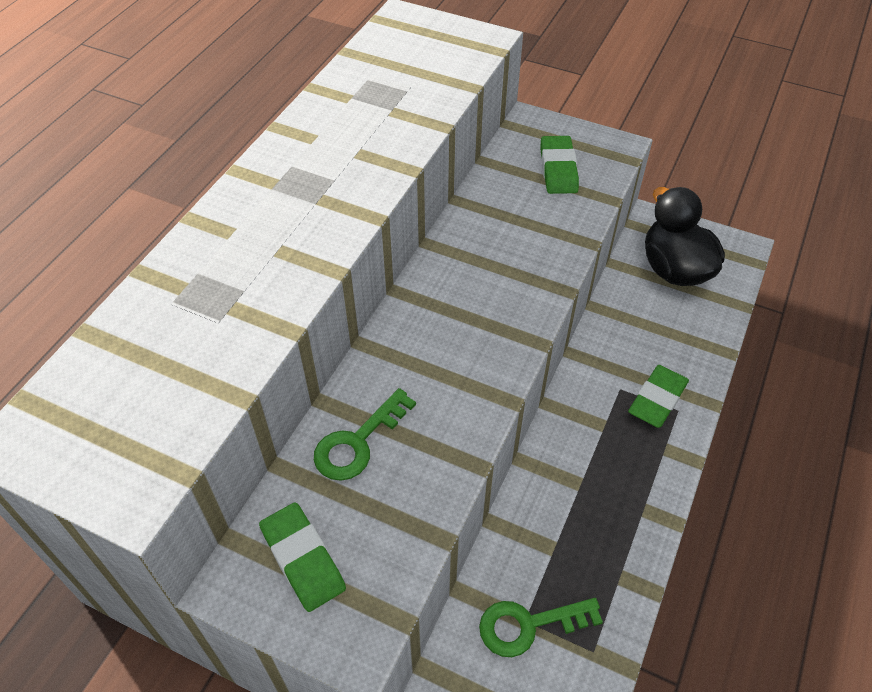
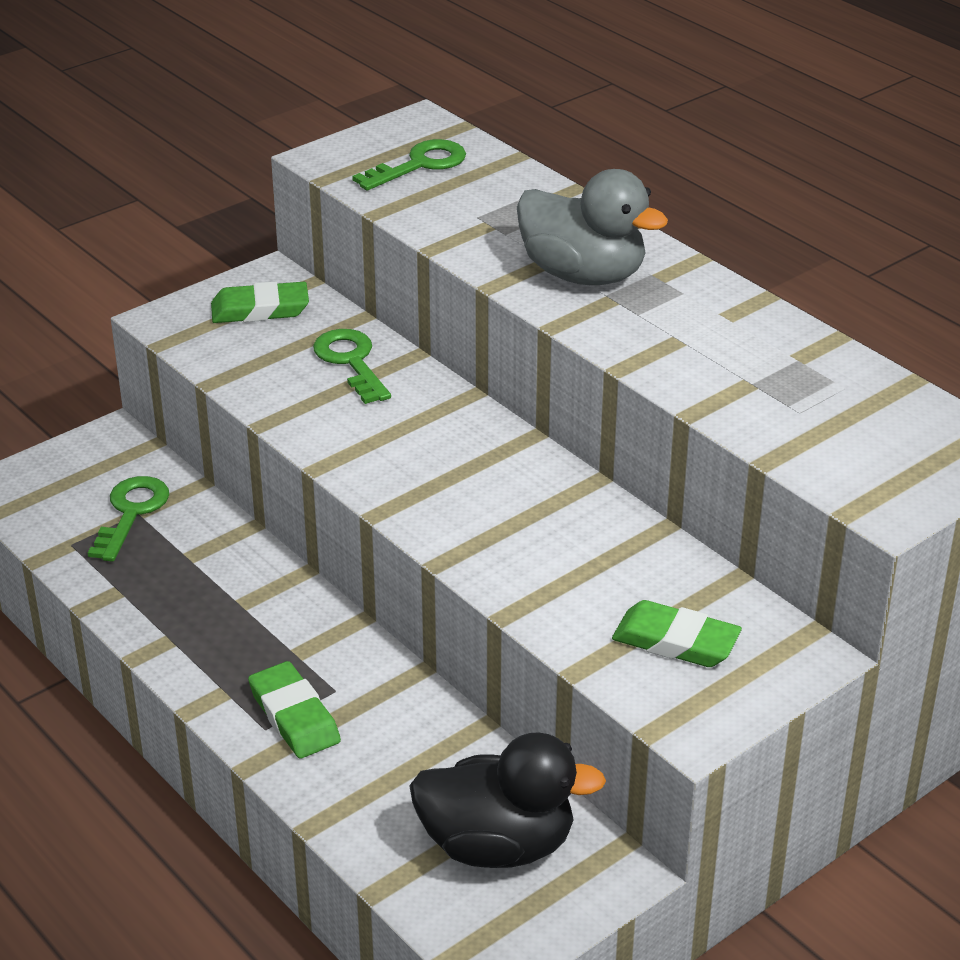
camera: 115 degrees right, 15 degrees down
none -> green key [352,139,466,190]
none -> grey duck [517,169,668,285]

